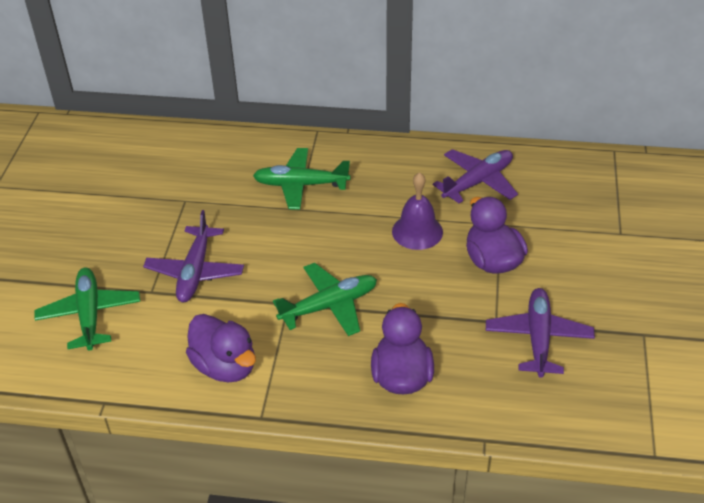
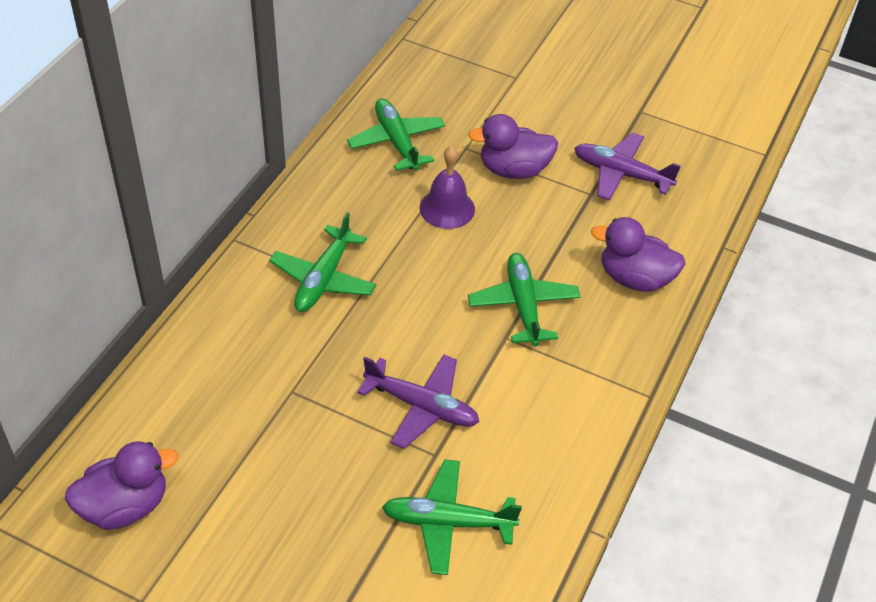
camera: 75 degrees left, 5 degrees up
purple duck [186,314,256,382] -> purple duck moved to [65,441,179,530]
purple plane [433,149,518,203] -> green plane [347,99,445,171]

